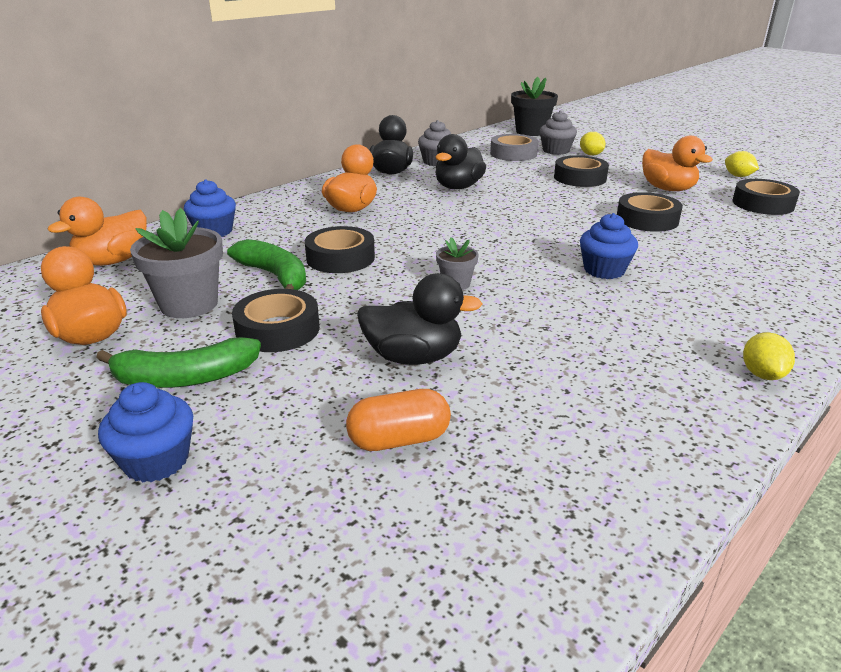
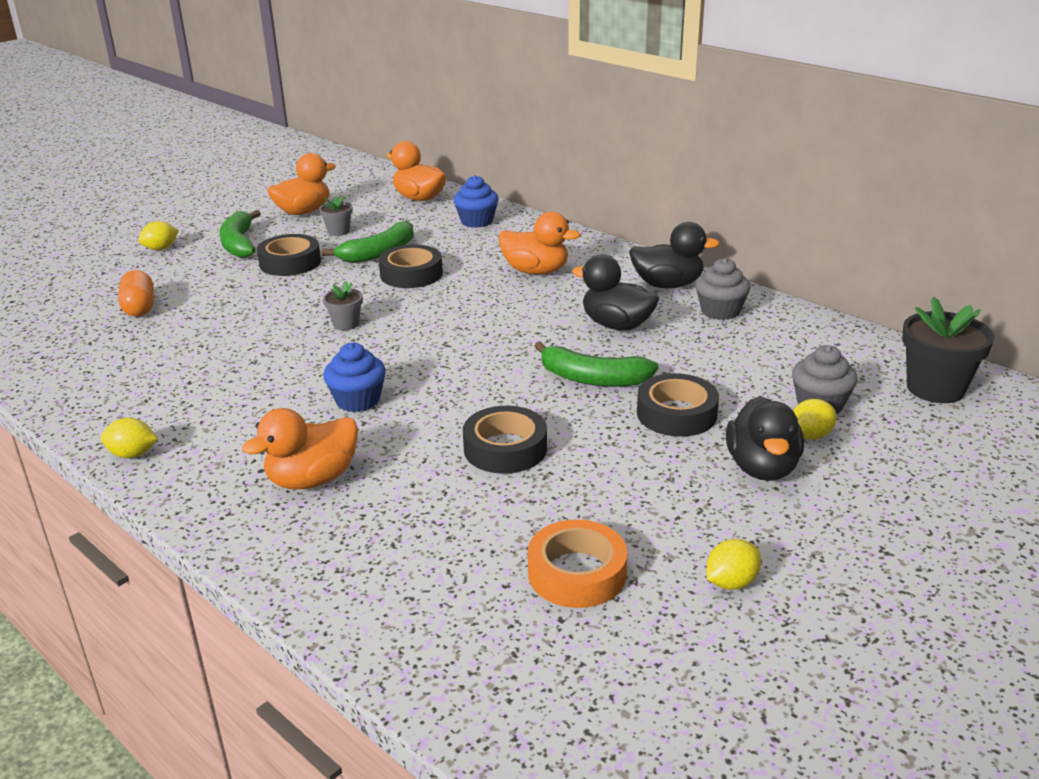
camera: 90 degrees right, 0 degrees up
blue cupcake [98,382,193,482] -> yellow lemon [138,221,179,250]
grey flower pot [130,208,223,318] -> grey flower pot [319,195,353,236], size x0.53
black duck [357,273,482,365] -> black duck moved to [726,396,804,481]
grey tape [490,134,538,161] -> none
orange duck [642,136,713,191] -> orange duck moved to [242,408,358,489]
black tape [733,179,800,215] -> orange tape [528,519,628,608]
none -> green banana [535,341,659,387]

